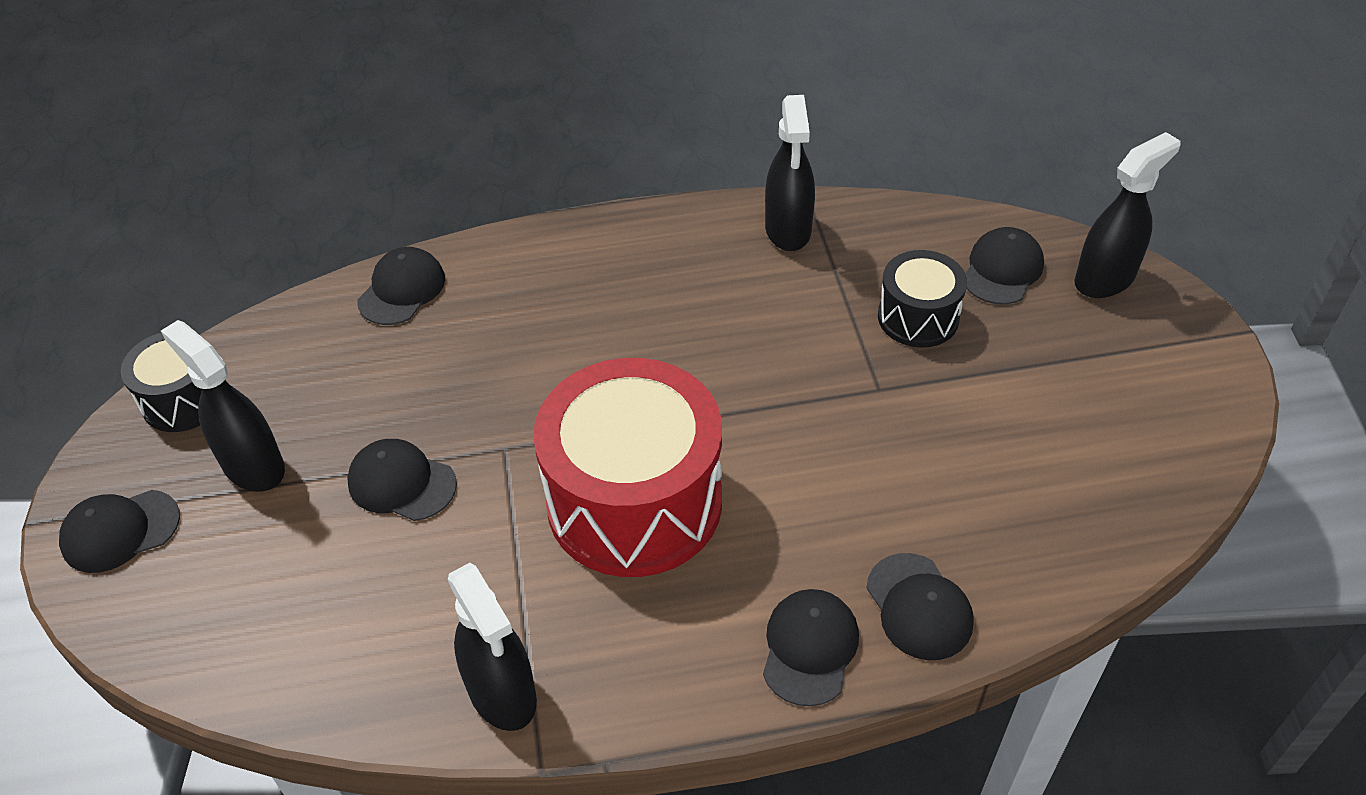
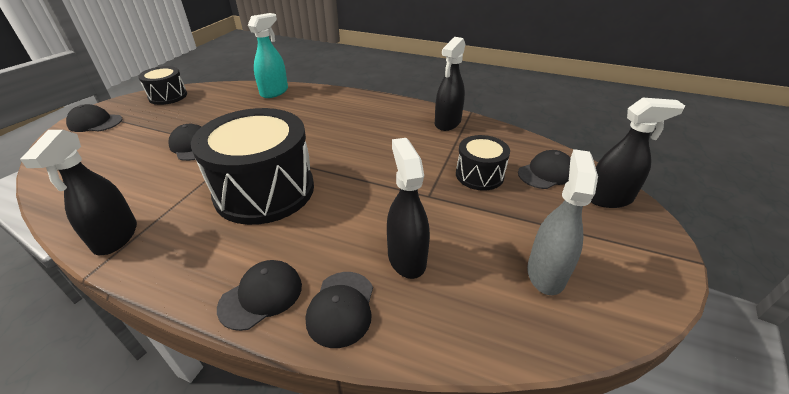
camera: 30 degrees right, 10 degrees down
black spray bottle [161,320,285,492] -> black spray bottle moved to [387,138,430,279]
black cap [357,247,445,325] -> turquoise spray bottle [248,13,288,98]
red drum [533,358,722,577] -> black drum [191,108,314,225]
none -> grey spray bottle [527,149,598,295]

